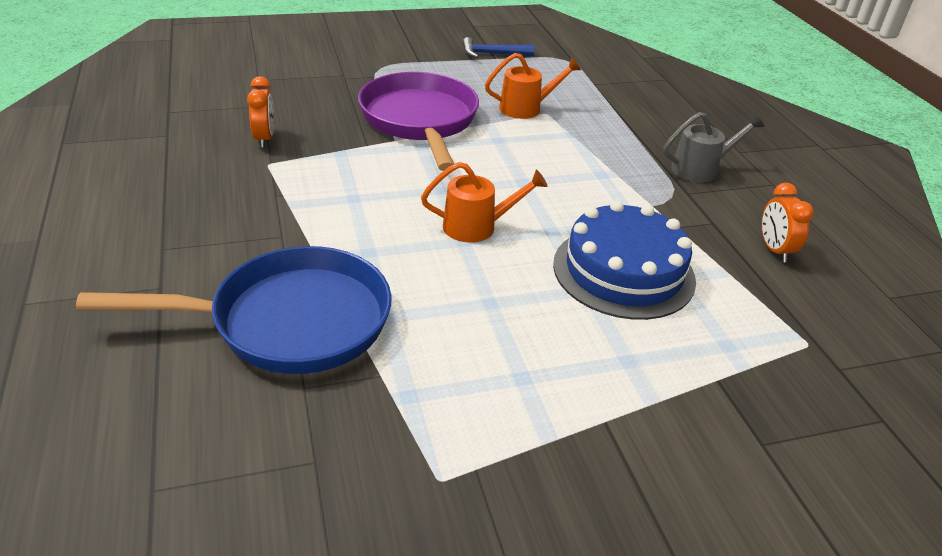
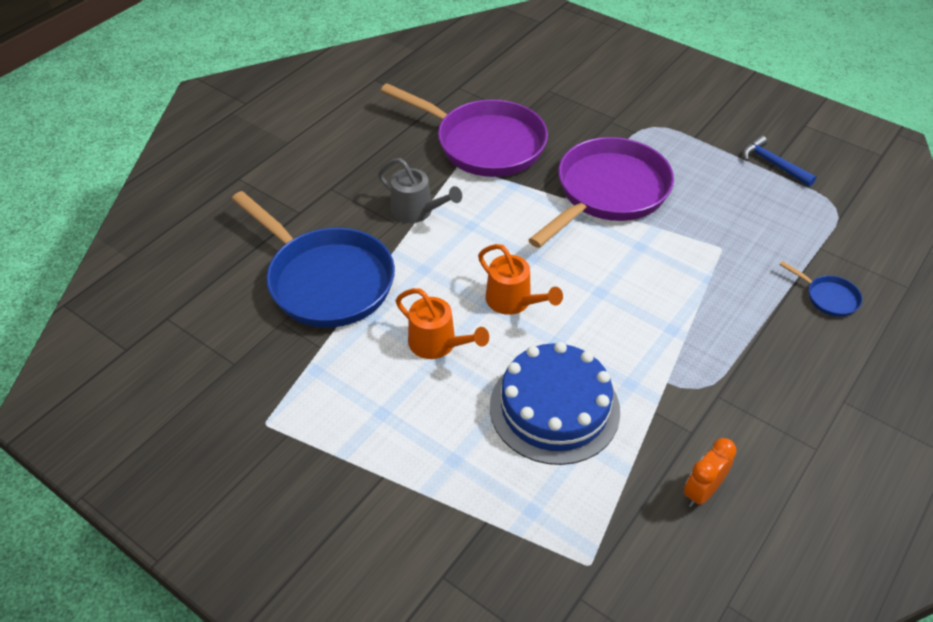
camera: 55 degrees right, 10 degrees up
orange clock [247,76,274,148] -> purple pan [381,83,548,177]
orange watering can [485,53,581,119] -> orange watering can moved to [396,288,489,359]
grey watering can [663,112,764,183] -> grey watering can moved to [378,158,462,223]
none -> blue pan [779,261,862,317]

